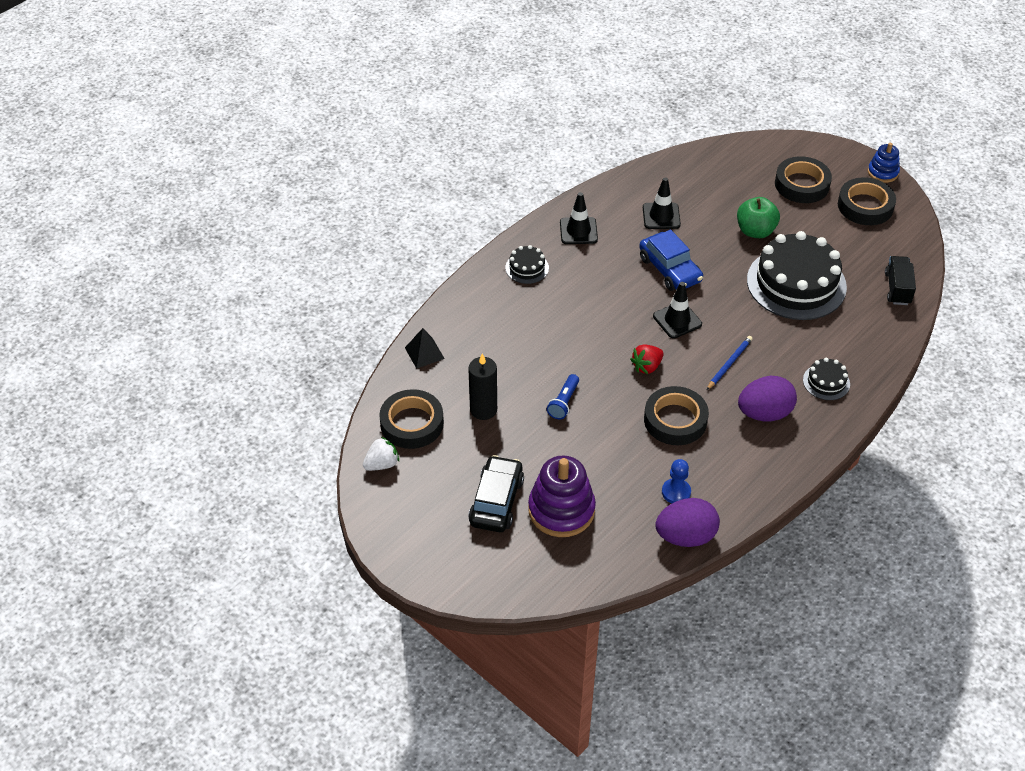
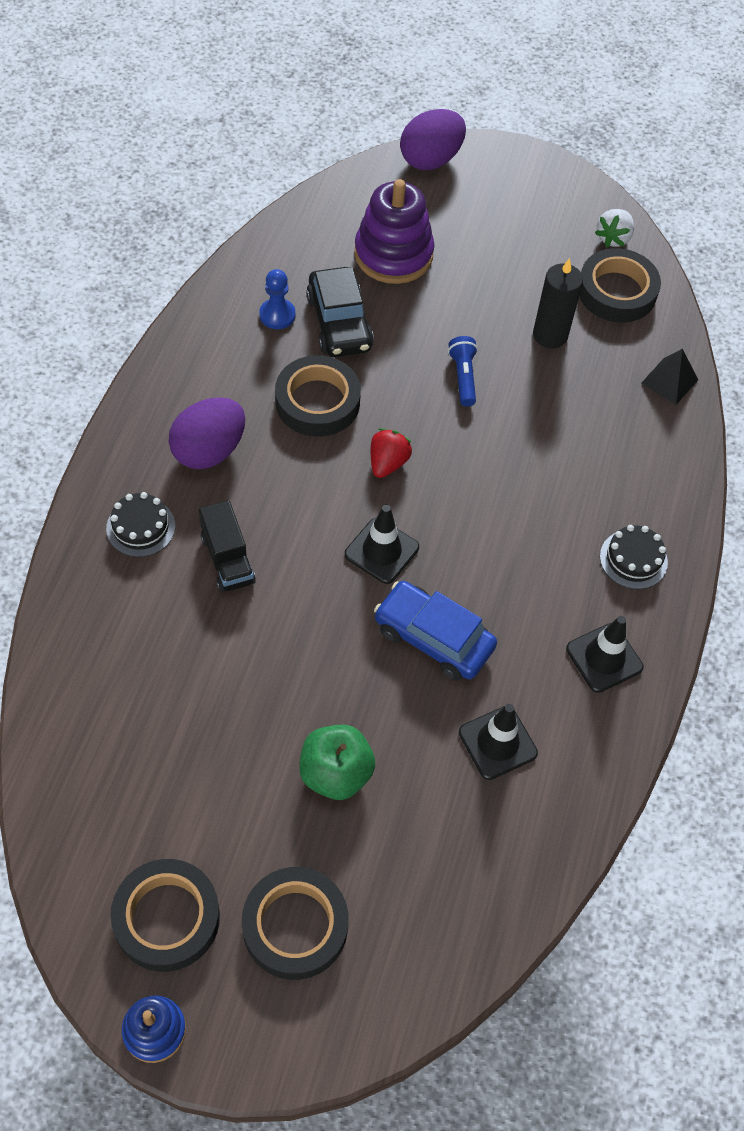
camera: 150 degrees right, 10 degrees up
black car [468,455,524,532] -> black car moved to [306,267,374,357]
purple egg [655,498,720,547] -> purple egg moved to [400,109,466,170]
blue pencil [707,336,753,390] -> none
black cake [747,231,847,320] -> none
black truck [885,256,916,305] -> black truck moved to [199,500,256,593]

